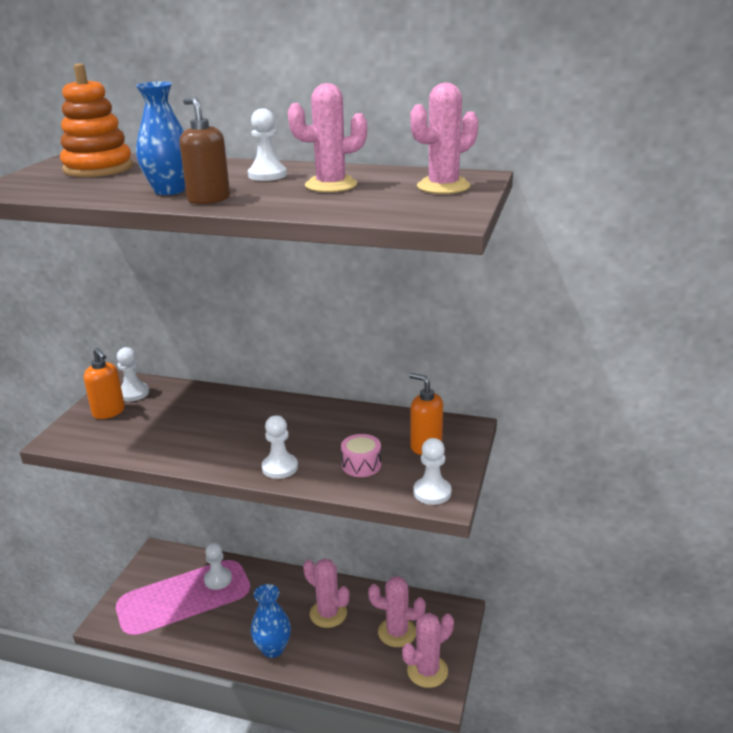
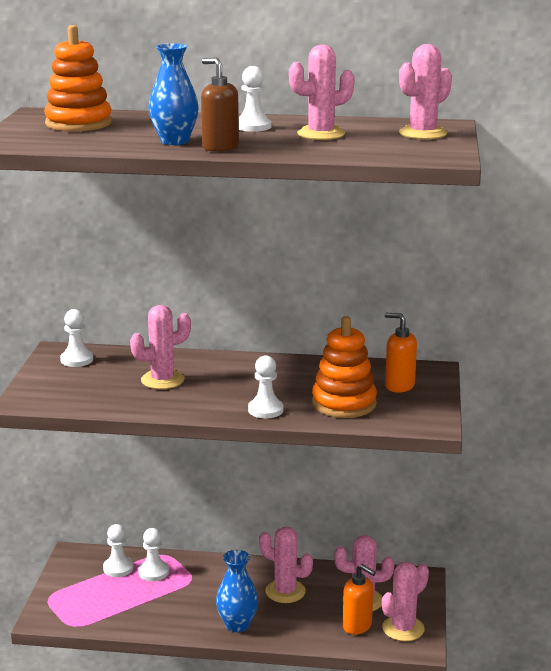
camera: 10 degrees left, 5 degrees down
orange soap dispenser [84,348,125,419] -> orange soap dispenser moved to [343,564,376,635]
pink drum [341,434,381,477] -> orange stacking toy [312,316,377,418]
white pawn [413,438,452,505] -> white pawn moved to [103,524,134,577]
none -> pink cactus [130,305,191,389]

